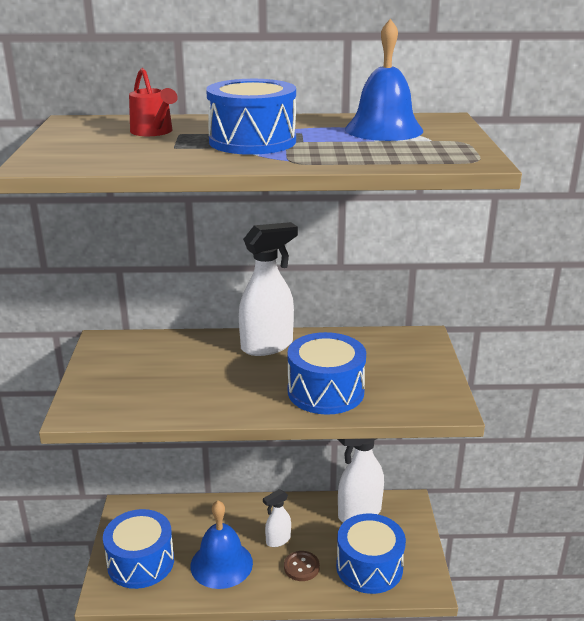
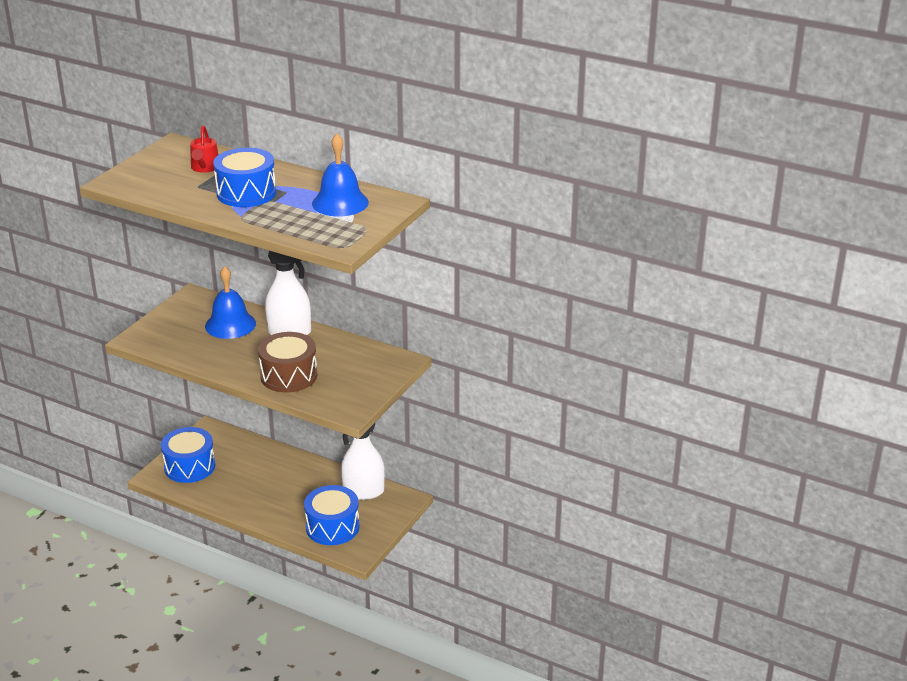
camera: 30 degrees right, 5 degrees up
blue bell [191,501,253,589] -> blue bell moved to [205,266,256,339]
white spray bottle [263,489,291,547] -> none
brown button [284,551,320,581] -> none
blue drum [287,332,366,415] -> brown drum [258,332,317,393]

